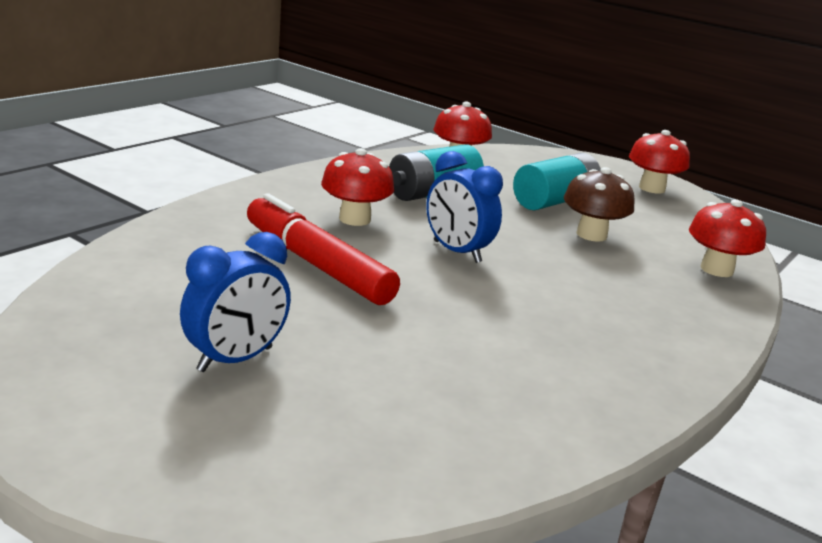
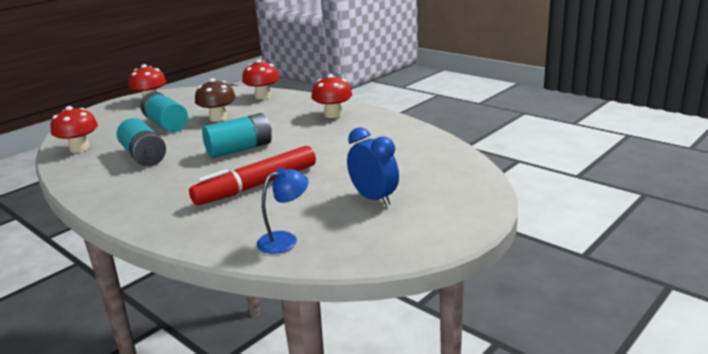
camera: 80 degrees left, 0 degrees up
red mushroom [321,148,394,226] -> red mushroom moved to [311,74,352,118]
blue clock [426,151,503,263] -> turquoise battery [202,113,272,158]
none -> blue lamp [257,168,308,254]

